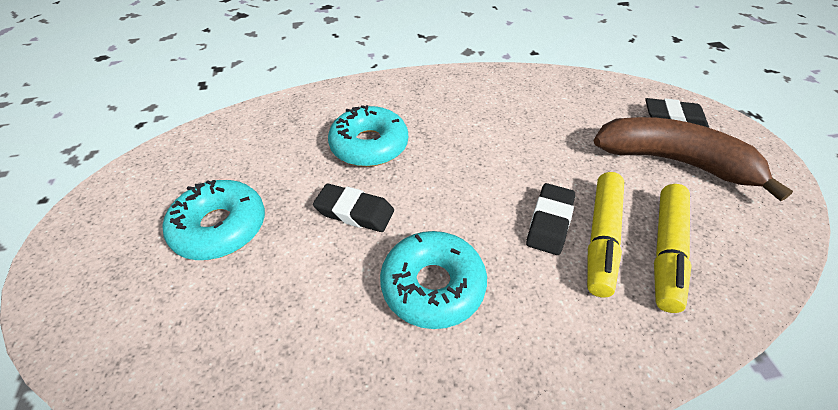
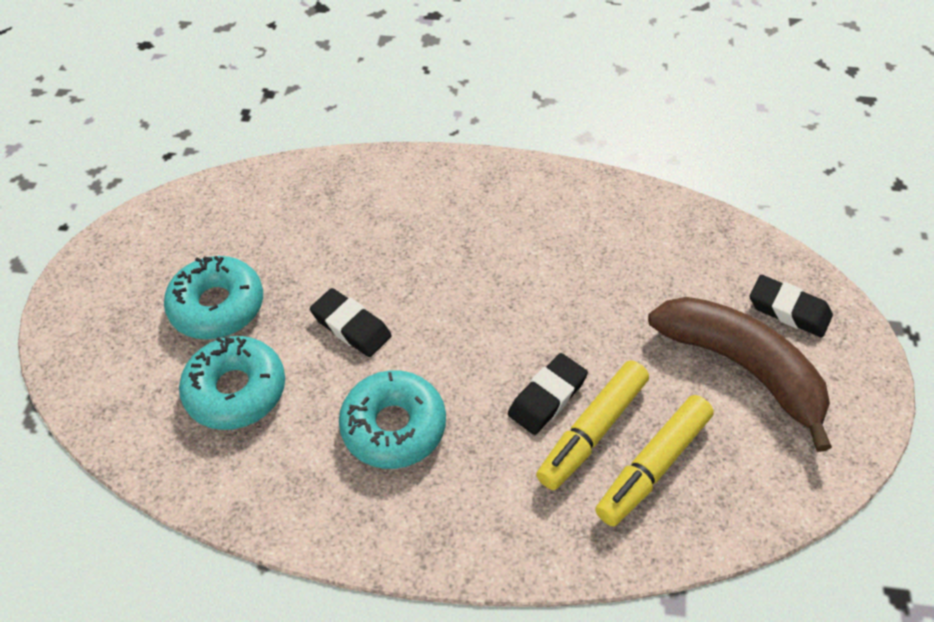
camera: 20 degrees right, 5 degrees up
turquoise donut [328,105,408,167] -> turquoise donut moved to [179,336,285,430]

